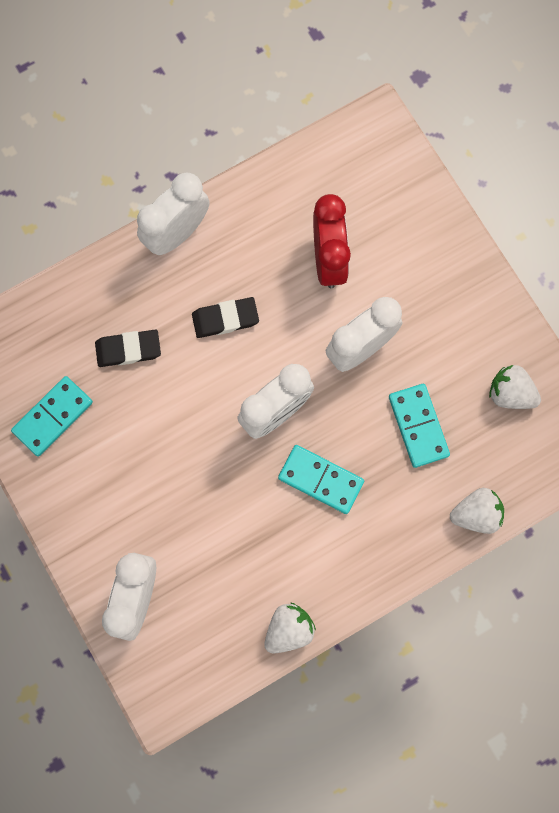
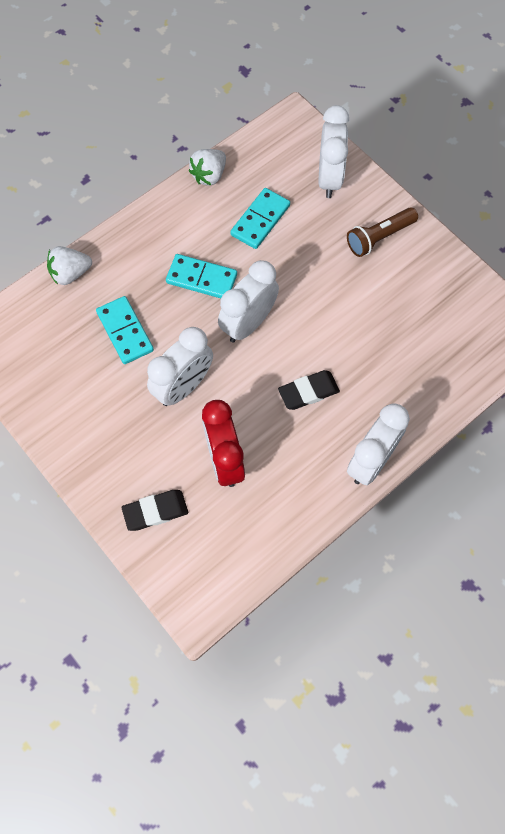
camera: 170 degrees right, 10 degrees down
turquoise domino [11,376,93,456] -> turquoise domino moved to [230,188,290,249]
black eraser [95,329,161,367] -> black eraser moved to [121,490,188,531]
white strawberry [489,365,541,409] -> none
none -> brown flashlight [347,207,418,257]

